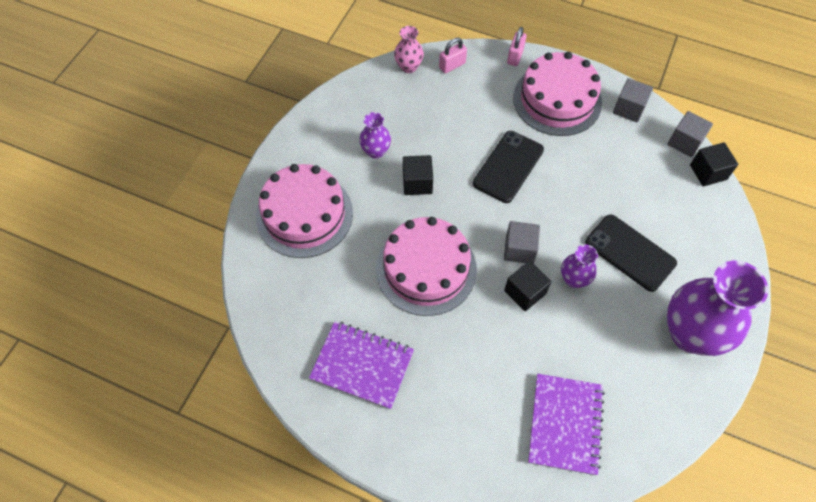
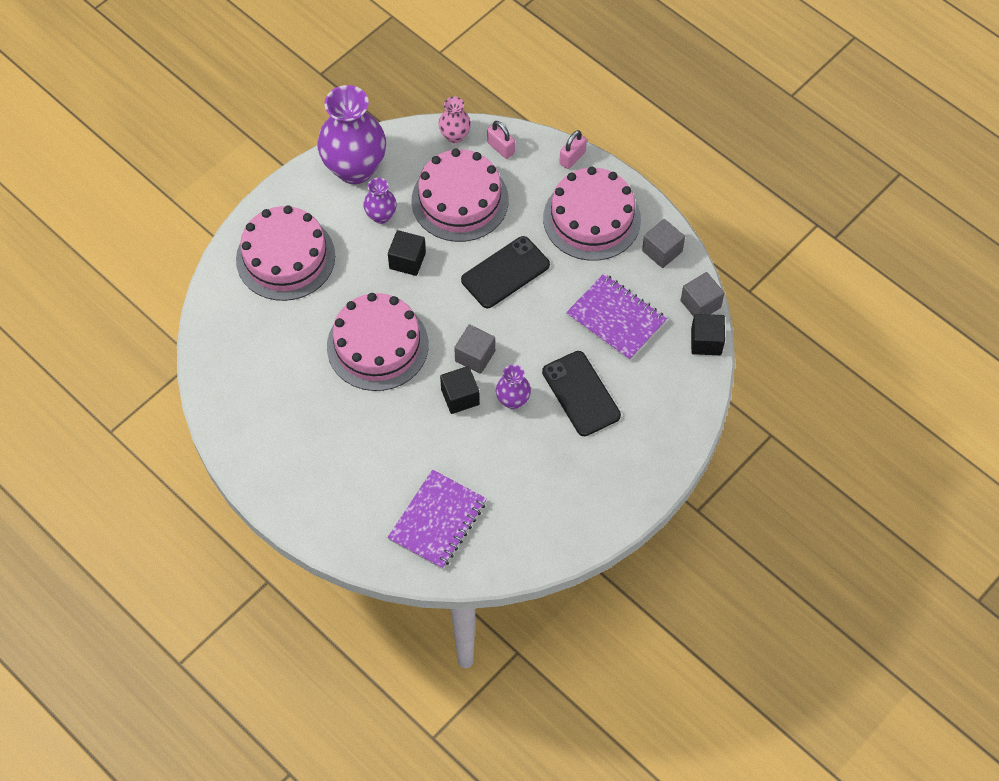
camera: 20 degrees right, 0 degrees up
purple notebook [309,321,414,409] -> purple notebook moved to [566,274,667,361]
pink padlock [439,38,467,73] -> pink padlock turned 60 degrees clockwise [487,121,515,159]
purple vase [667,261,768,356] -> purple vase moved to [317,85,386,184]
none -> pink cake [412,149,509,242]

